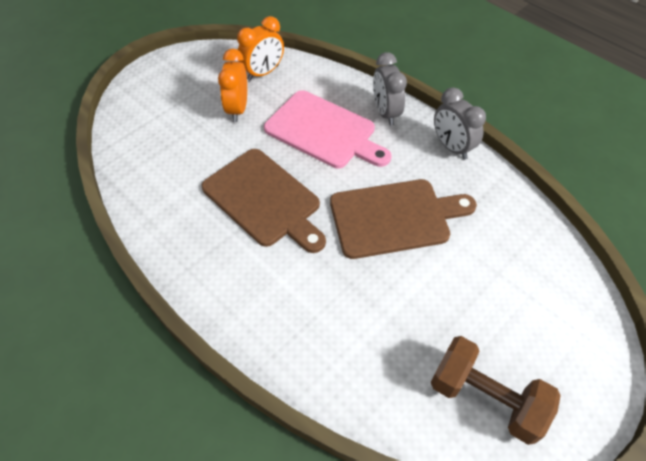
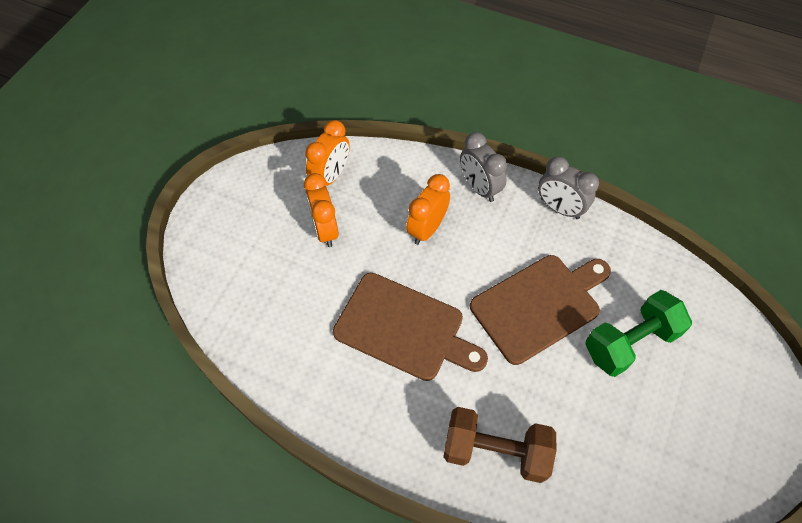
camera: 20 degrees left, 5 degrees up
pink cutting board [264,90,392,168] -> orange clock [406,174,450,245]
brown dumbbell [431,336,561,445] -> brown dumbbell moved to [443,407,557,483]
none -> green dumbbell [585,290,692,377]

